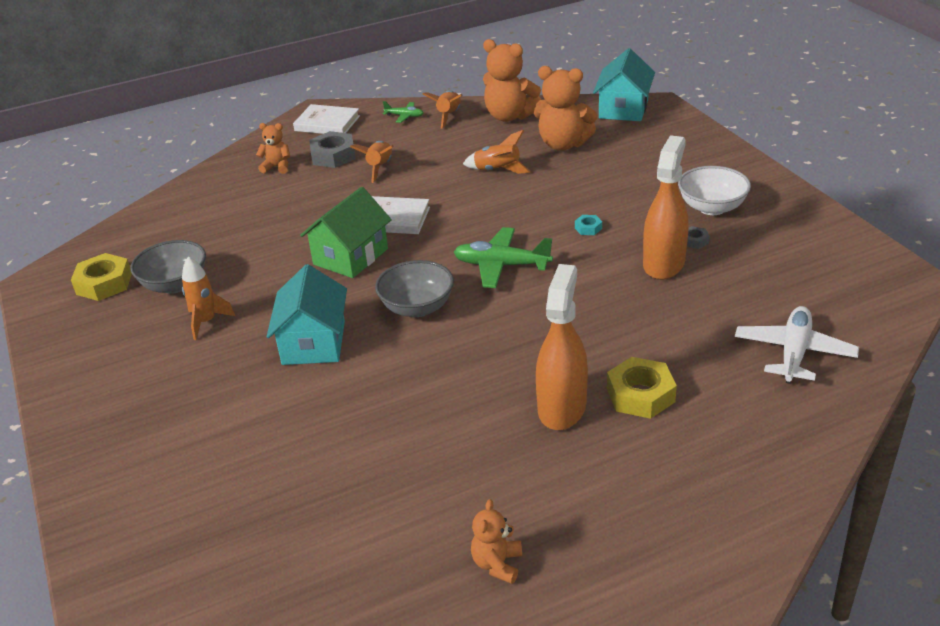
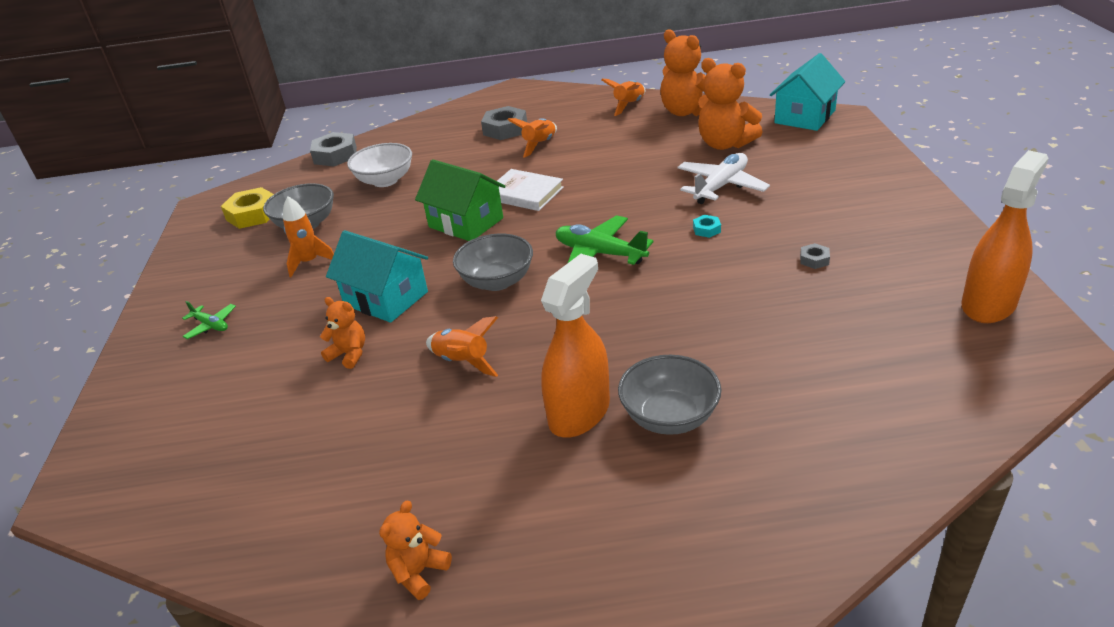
camera: 20 degrees right, 0 degrees up
orange teddy bear [256,123,290,174] -> orange teddy bear moved to [320,297,365,369]
turquoise house [267,264,347,365] -> turquoise house turned 75 degrees counterclockwise [326,230,428,323]
white book [293,104,360,134] -> none
green house [300,187,392,278] -> green house turned 75 degrees clockwise [415,159,506,241]
green plane [383,101,423,123] -> green plane moved to [182,301,236,339]
orange rocket [463,130,530,174] -> orange rocket moved to [426,316,498,377]
yellow nut [607,357,677,419] -> grey bowl [618,355,721,435]
orange spray bottle [643,135,688,280] -> orange spray bottle moved to [961,150,1048,323]
white bowl [678,166,751,215] -> white bowl moved to [347,143,412,187]
white plane [735,306,859,384] -> white plane moved to [677,153,770,204]
none -> grey nut [310,132,357,166]

